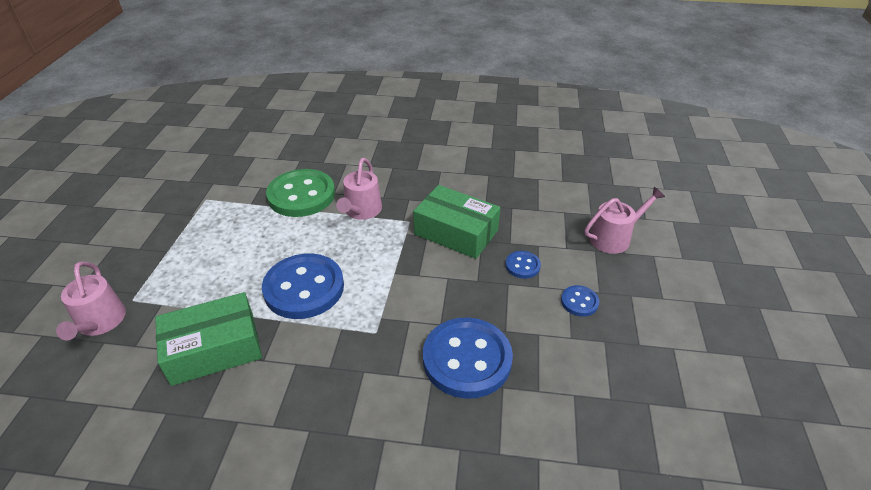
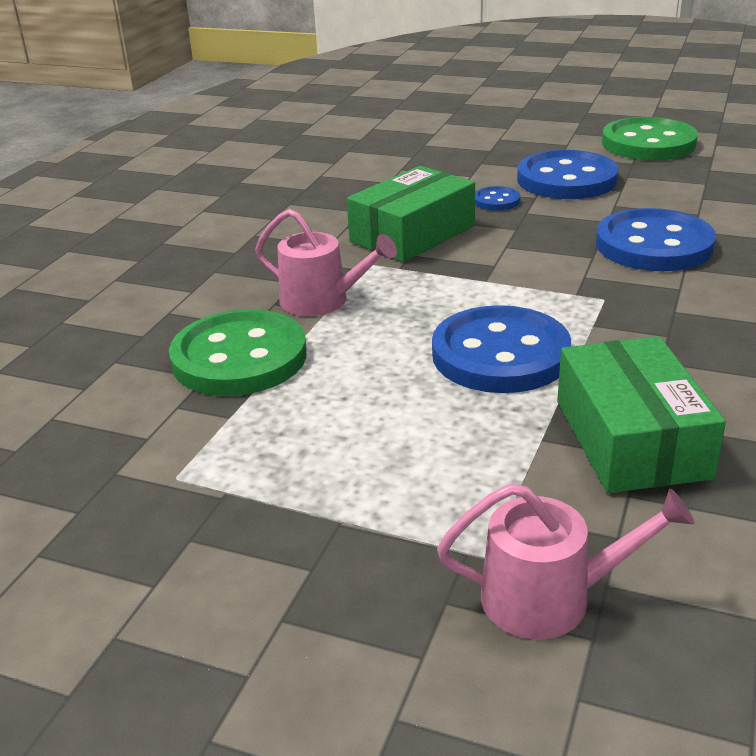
camera: 75 degrees left, 10 degrees down
blue button [561,285,599,316] -> blue button [517,150,619,199], size x2.19
pink watering can [584,187,665,254] -> none
none -> green button [602,117,698,160]

